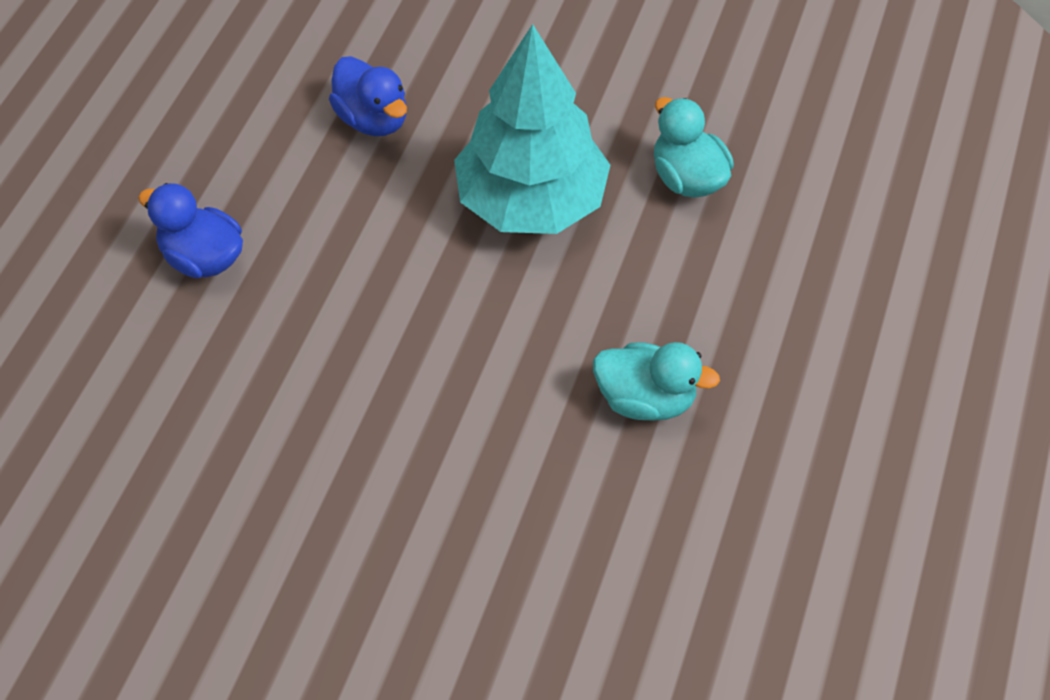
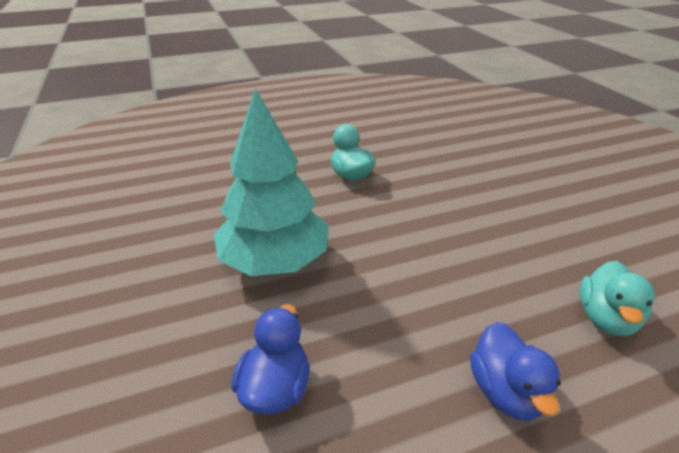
camera: 130 degrees left, 20 degrees down
turquoise duck [654,97,734,198] -> turquoise duck moved to [580,261,655,336]

